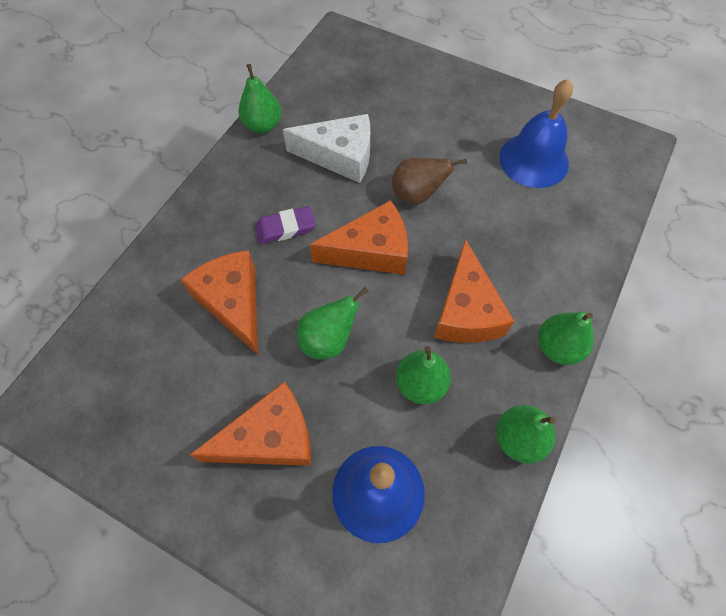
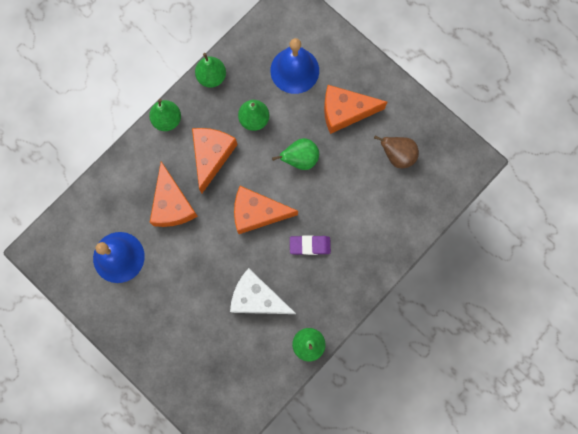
camera: 165 degrees left, 15 degrees up
orange cheese [181,250,258,355] -> orange cheese moved to [150,162,198,227]
brown pear [392,158,467,204] -> brown pear moved to [374,135,419,169]

